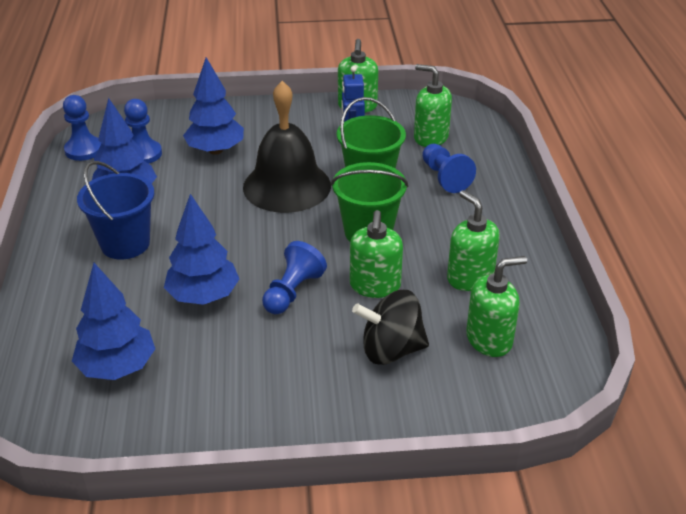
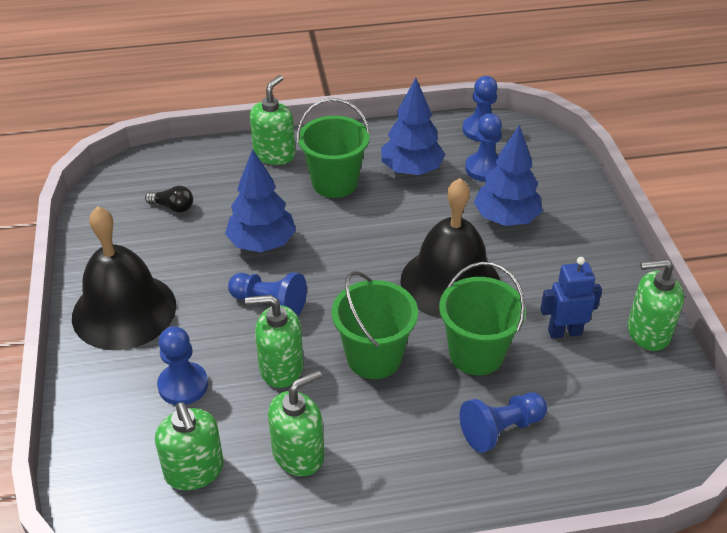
camera: 85 degrees right, 5 degrees up
blue tree [72,263,155,380] -> black light bulb [145,186,193,213]
blue bucket [77,161,154,259] -> green bucket [297,98,370,198]
black spinning top [352,290,429,365] -> blue pawn [157,326,208,405]
green soap dispenser [414,64,452,147] -> green soap dispenser moved to [250,75,295,165]
none -> black bell [72,206,176,350]

